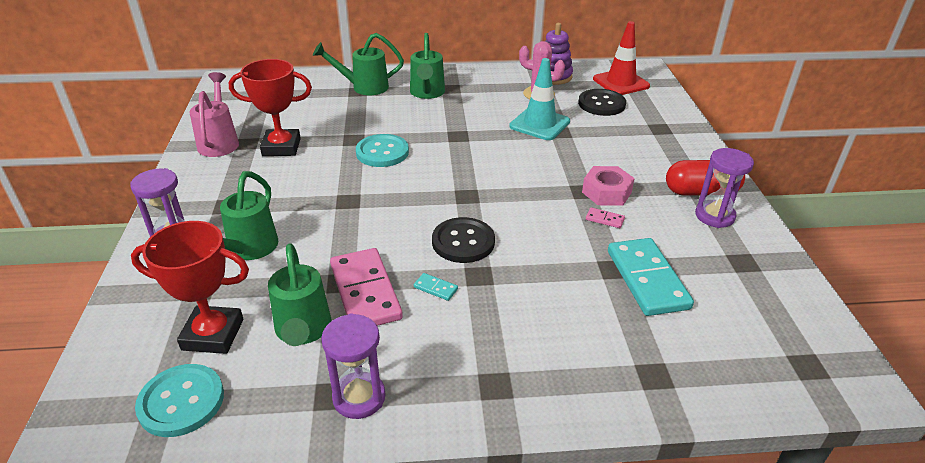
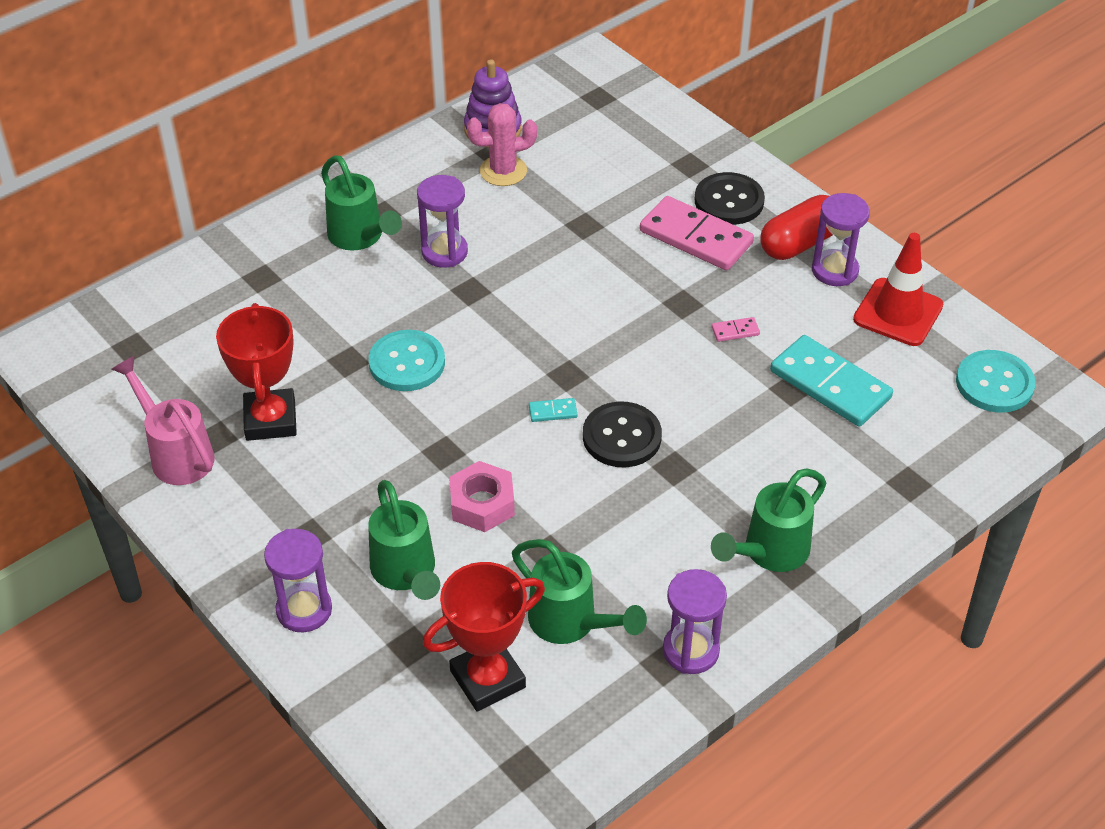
camera: 35 degrees left, 10 degrees up
turquoise button [135,364,224,437] -> turquoise button moved to [956,350,1036,413]
red trophy [229,59,312,156] -> red trophy turned 60 degrees counterclockwise [216,303,297,441]
green watering can [313,33,404,95] -> green watering can moved to [711,469,826,572]
pink domino [330,248,403,326] -> pink domino moved to [640,196,754,270]
turquoise domino [414,273,458,301] -> turquoise domino moved to [529,398,577,422]
turquoise traffic cone [509,58,570,140] -> none
black button [578,89,626,116] -> black button moved to [695,172,765,225]
pink nut [582,166,635,205] -> pink nut moved to [449,461,515,532]
red traffic cone [593,21,650,95] -> red traffic cone moved to [853,233,943,346]
none -> purple hourglass [417,175,468,268]

